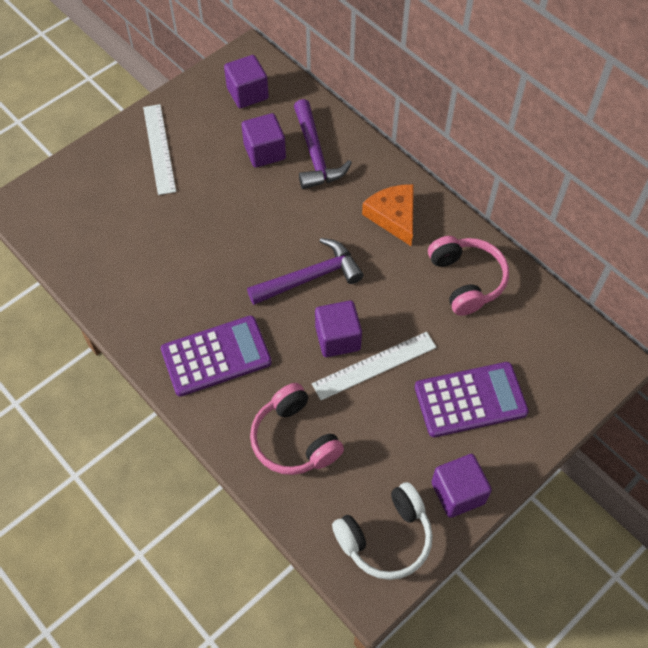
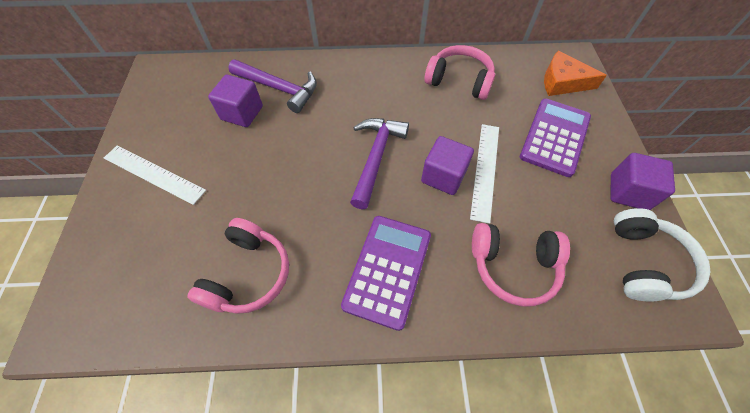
camera: 50 degrees left, 0 degrees up
purple cube [224,55,269,108] -> none
orange cheese [362,184,414,246] -> orange cheese moved to [544,51,607,96]
none -> pink headphones [187,218,289,314]

